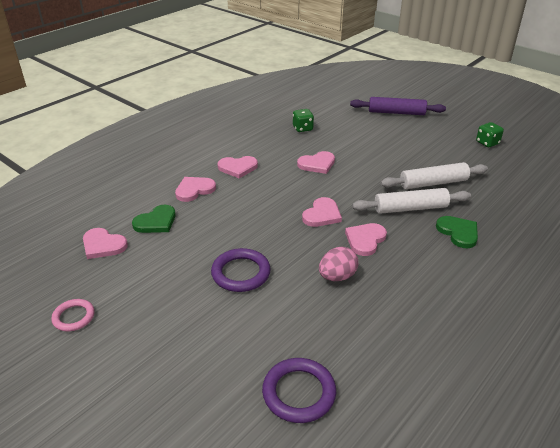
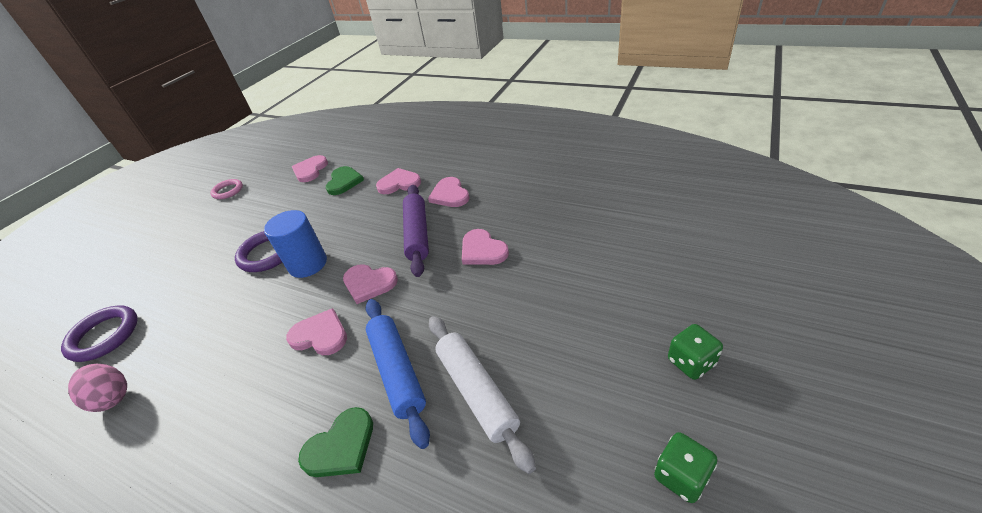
camera: 80 degrees right, 5 degrees up
green heart [132,205,176,233] -> green heart turned 120 degrees counterclockwise [326,166,364,195]
pink heart [175,177,216,202] -> pink heart turned 45 degrees counterclockwise [376,168,421,194]
green dice [293,109,314,132] -> green dice moved to [668,324,723,380]
pink egg [319,247,358,281] -> pink egg moved to [68,364,127,412]
purple rolling pin [350,97,446,115] -> purple rolling pin moved to [403,185,429,277]
white rolling pin [352,188,471,214] -> blue rolling pin [366,299,430,449]
none -> blue cylinder [264,210,327,278]

